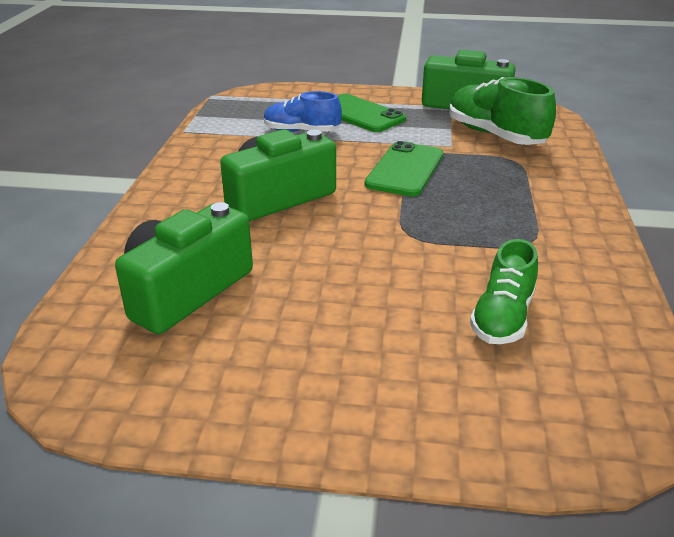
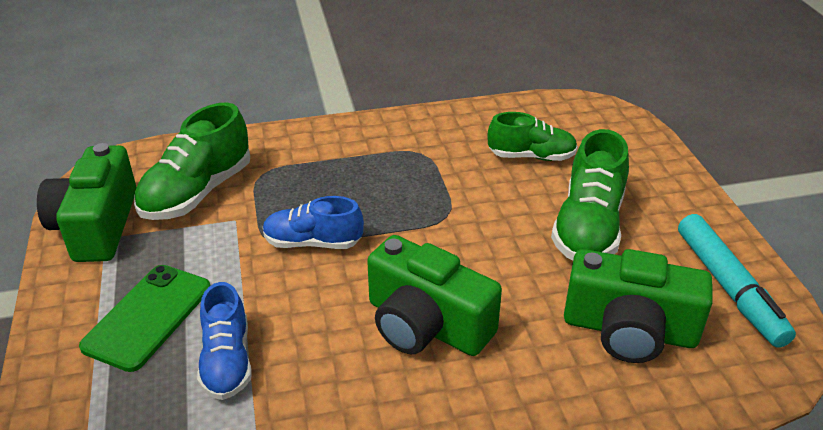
camera: 110 degrees left, 5 degrees up
green phone [365,141,443,197] -> blue shoe [263,196,364,249]
none -> green shoe [551,129,629,261]
none -> turquoise marker [678,214,796,348]

